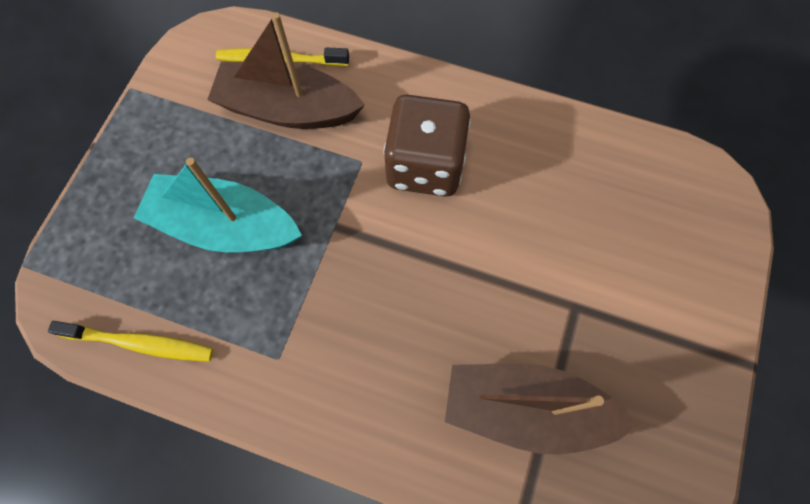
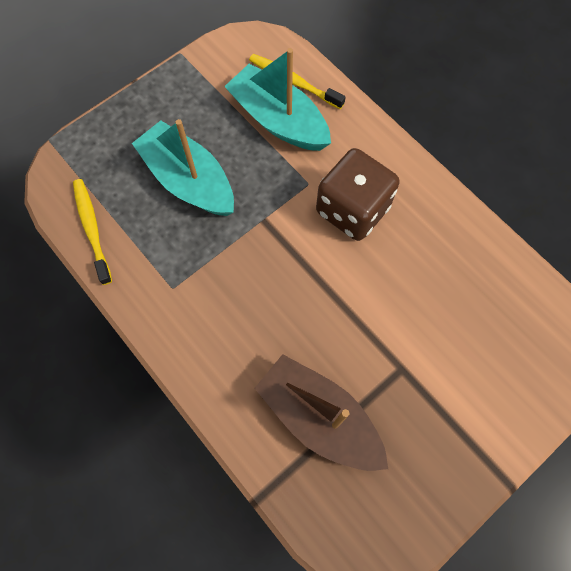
camera: 30 degrees right, 0 degrees up
yellow toothbrush [48,321,213,362] -> yellow toothbrush turned 150 degrees counterclockwise [73,179,112,285]
brown boat [207,12,365,129] -> turquoise boat [224,48,331,151]

